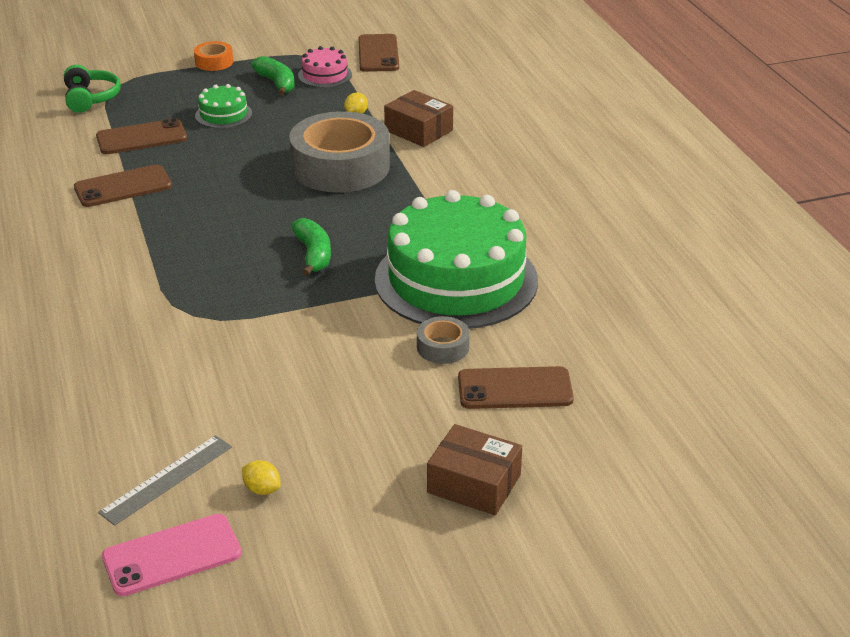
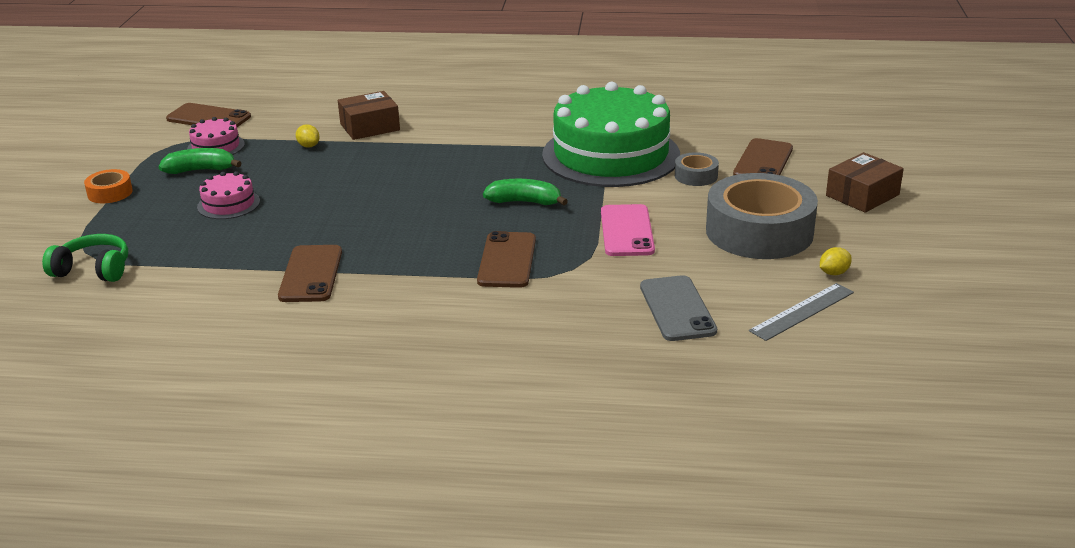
camera: 65 degrees left, 5 degrees down
brown phone [96,118,187,154] -> brown phone moved to [477,231,536,288]
grey ruler [98,435,232,526] -> grey ruler turned 75 degrees clockwise [749,283,854,341]
pink phone [102,514,242,596] -> pink phone moved to [601,204,655,256]
green cake [195,84,252,128] -> pink cake [197,171,260,219]
grey tape [289,111,390,193] -> grey tape moved to [706,173,818,259]
none -> grey phone [640,275,717,341]

